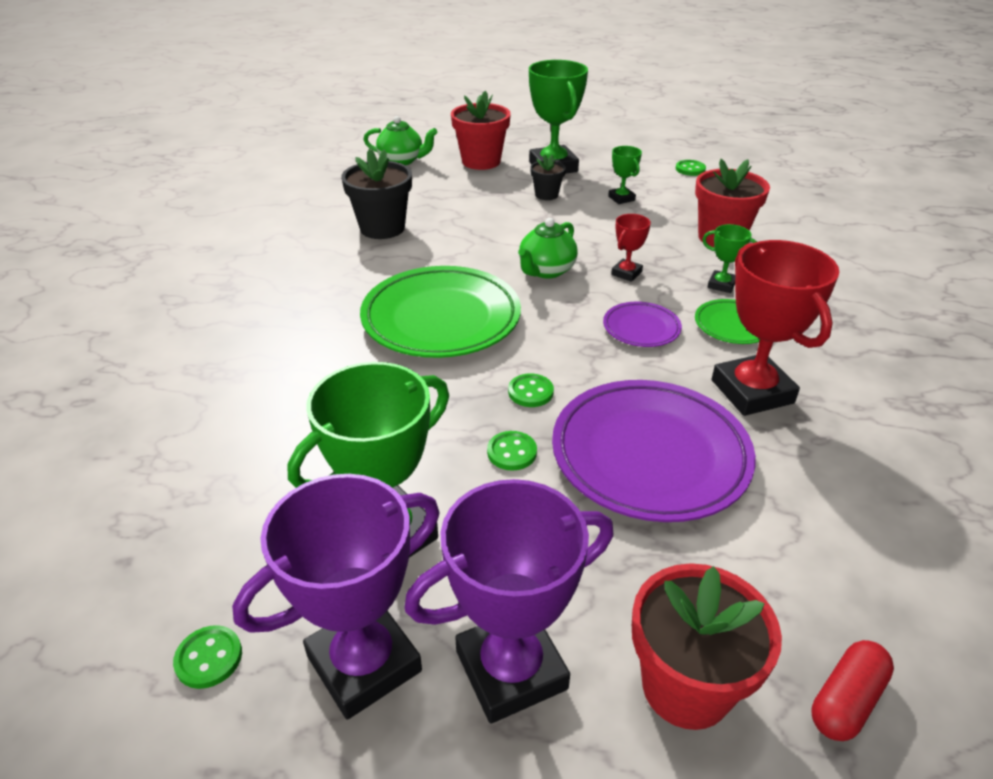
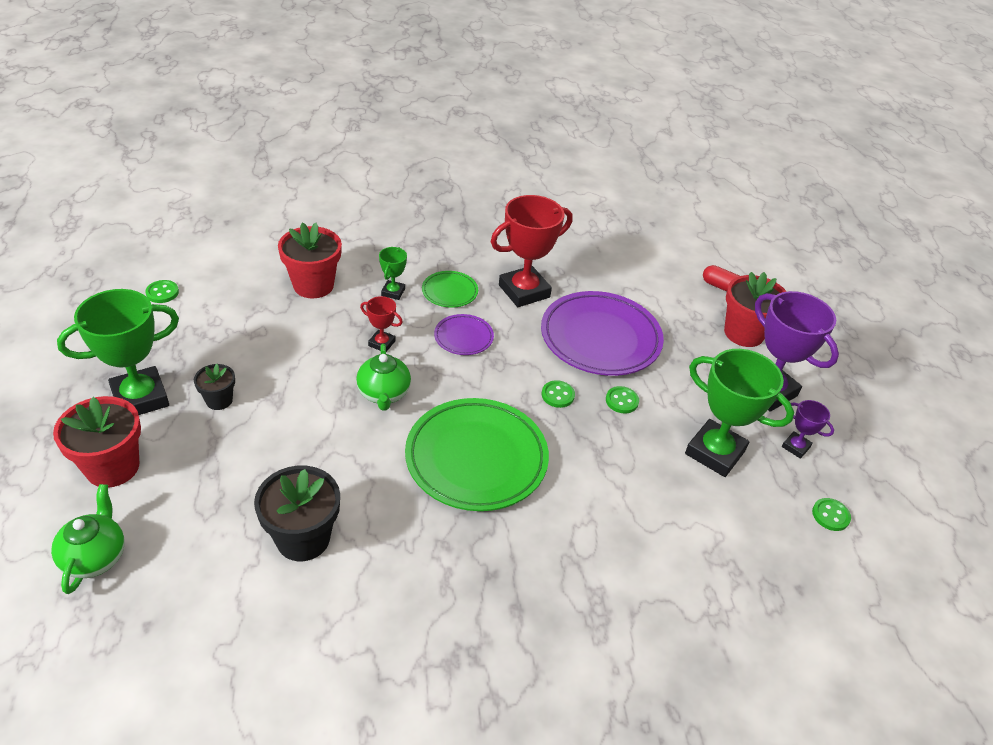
camera: 105 degrees left, 5 degrees up
purple trophy [232,474,439,720] -> purple trophy [782,400,834,459], size x0.48
green teapot [518,218,578,279] -> green teapot turned 60 degrees clockwise [356,344,411,411]
green trophy [608,146,642,204] -> none

